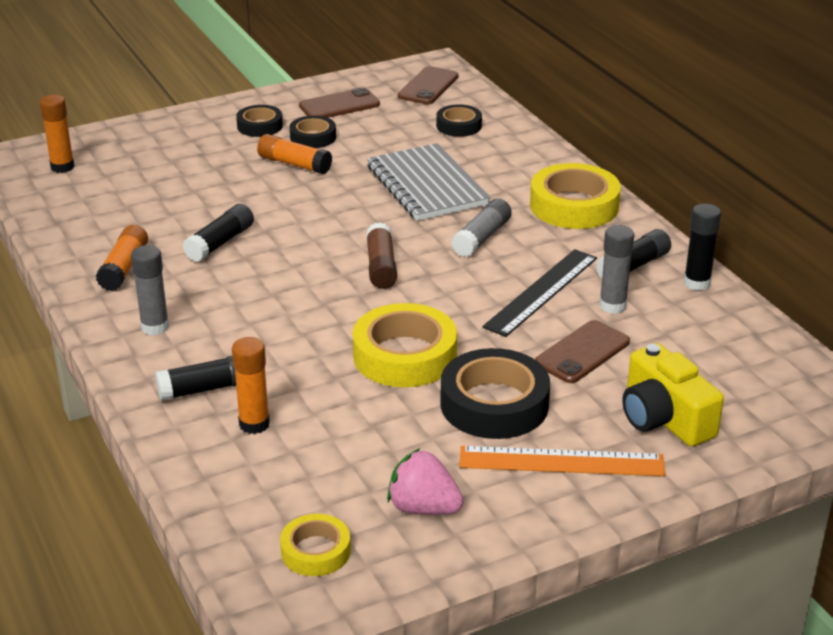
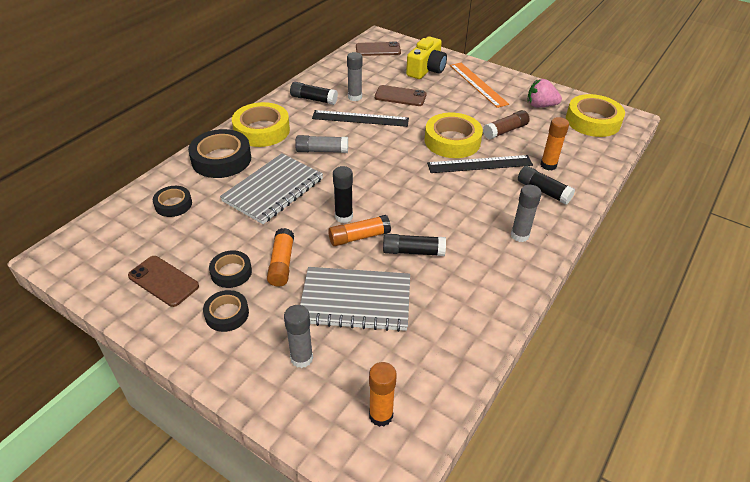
camera: 120 degrees left, 10 degrees up
orange glue stick [96,225,148,291] -> orange glue stick moved to [328,215,391,246]
yellow tape [280,514,351,576] -> yellow tape [566,94,625,137], size x1.77
brown glue stick [366,222,397,289] -> brown glue stick moved to [483,110,530,140]
pink strawberry [387,448,464,515] -> pink strawberry turned 105 degrees clockwise [527,79,562,108]
brown phone [398,66,459,104] -> brown phone moved to [356,42,401,56]
black tape [440,348,550,439] -> black tape moved to [188,129,251,178]
black glue stick [684,204,721,291] -> black glue stick moved to [333,166,353,223]
none -> grey glue stick [284,305,313,368]
none -> grey notebook [300,267,410,332]
none -> black ruler [427,155,533,173]

